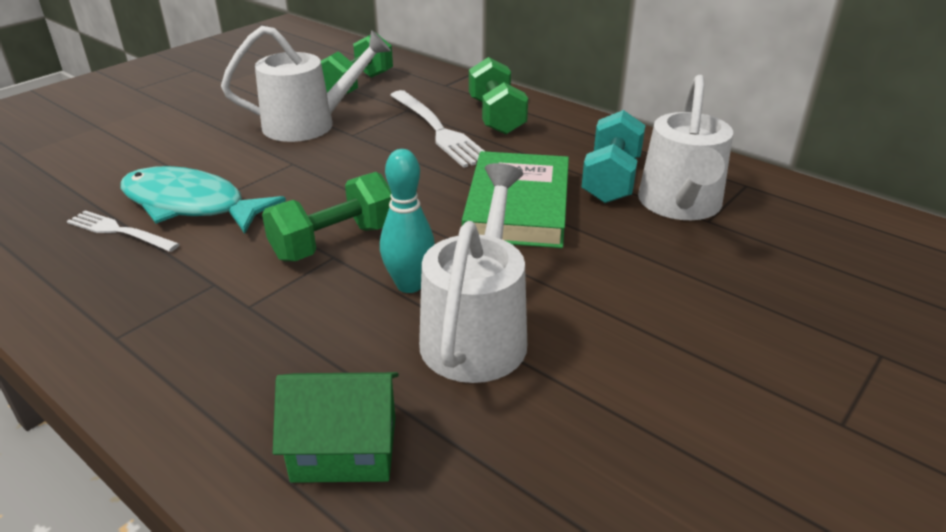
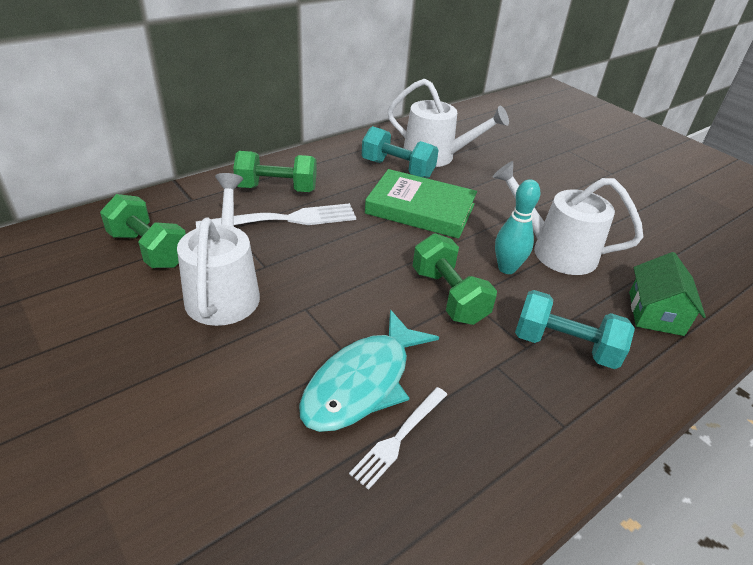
camera: 80 degrees left, 5 degrees up
none -> turquoise dumbbell [515,290,635,369]

